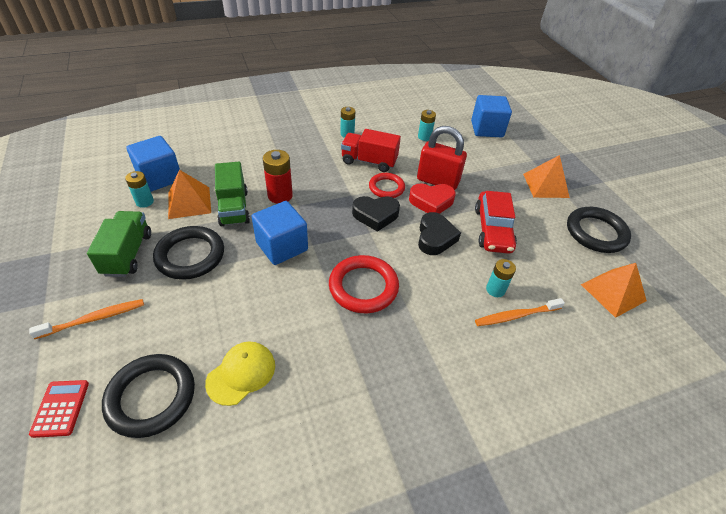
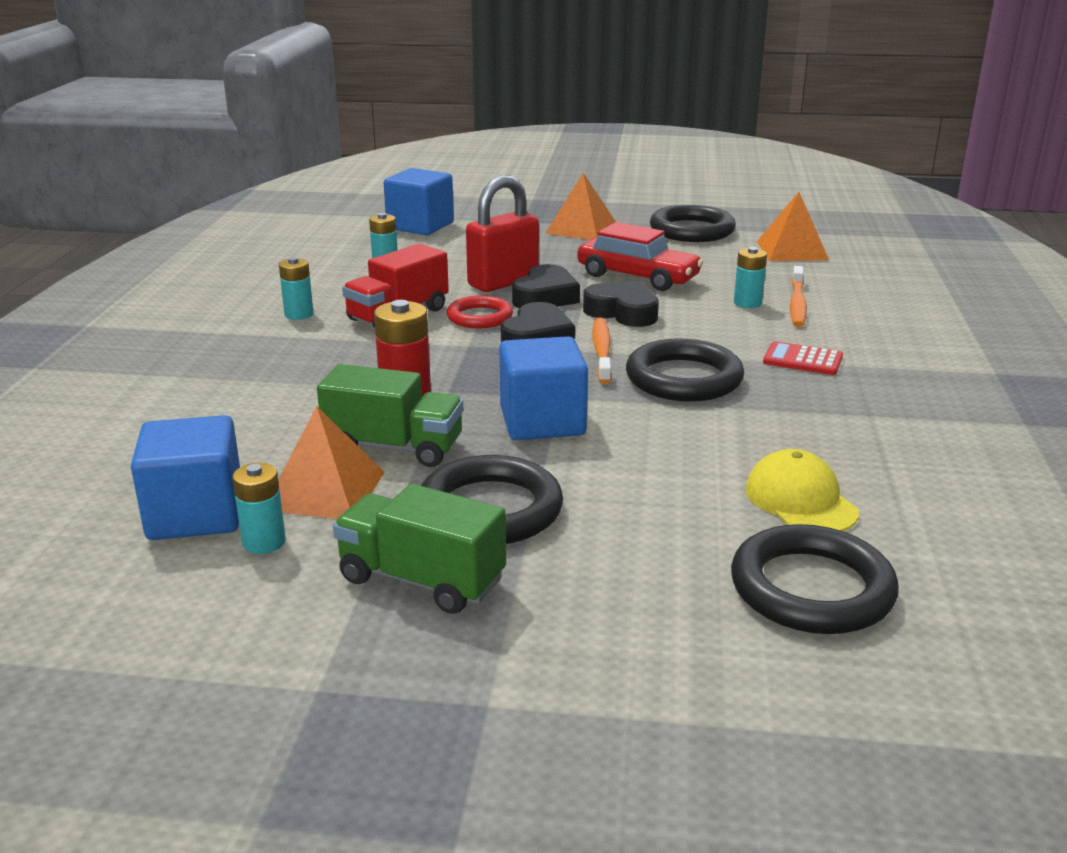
camera: 60 degrees left, 20 degrees down
orange toothbrush [29,299,144,339] -> orange toothbrush moved to [593,318,612,384]
red calculator [29,380,89,438] -> red calculator moved to [763,341,843,375]
red ring [329,255,399,313] -> black ring [626,339,744,402]
red heart [409,183,456,214] -> black heart [512,264,580,308]

